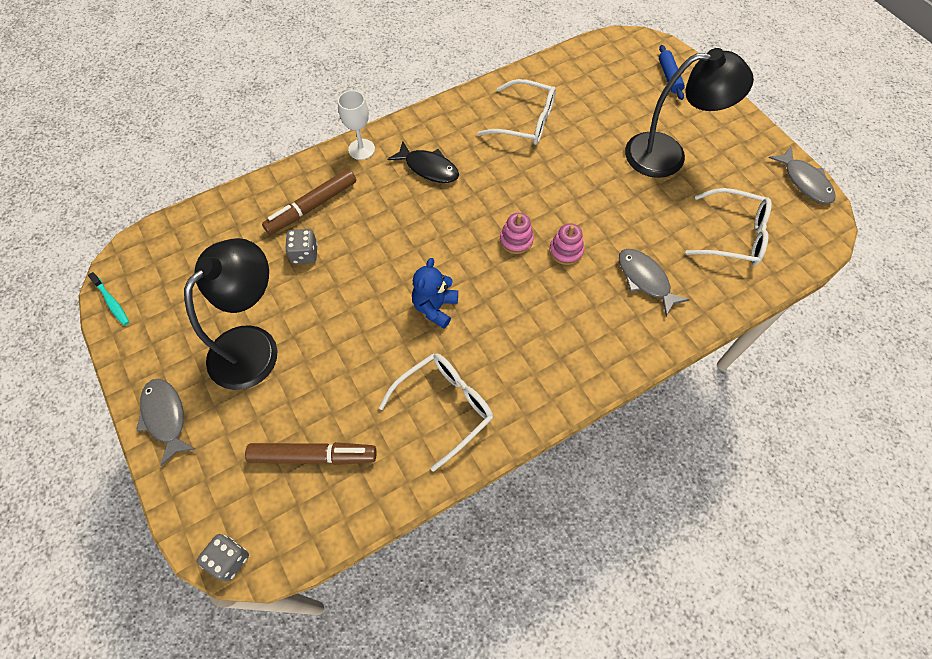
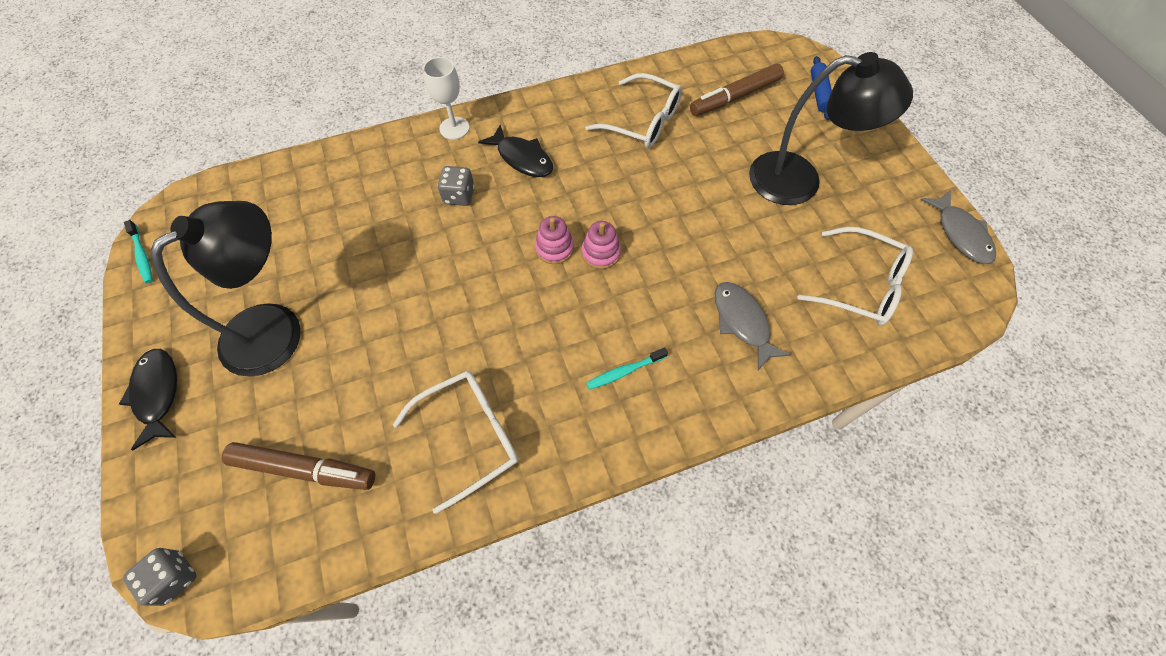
camera: 10 degrees right, 0 degrees up
grey fish [136,379,195,466] -> black fish [119,349,177,451]
brown marker [262,169,356,235] -> brown marker moved to [690,64,784,116]
grey dice [285,229,318,264] -> grey dice moved to [438,166,475,206]
blue teddy bear [412,258,458,329] -> none
pink stacking toy [549,223,584,265] -> pink stacking toy moved to [535,216,574,264]
none -> turquoise toothbrush [586,347,668,390]

